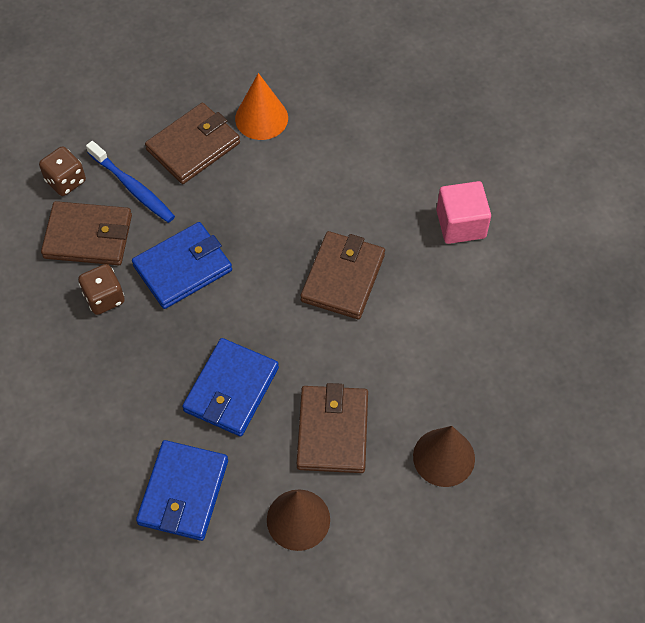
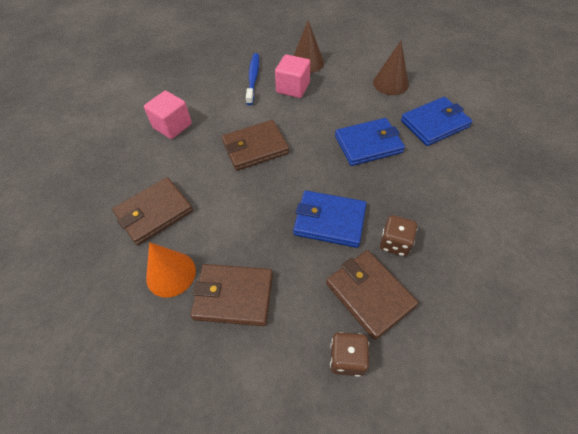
camera: 130 degrees left, 5 degrees down
blue toothbrush [86,141,175,223] -> blue toothbrush moved to [246,53,259,105]
brown wallet [297,383,368,473] -> brown wallet moved to [112,177,193,245]
none -> pink cube [275,54,310,98]

